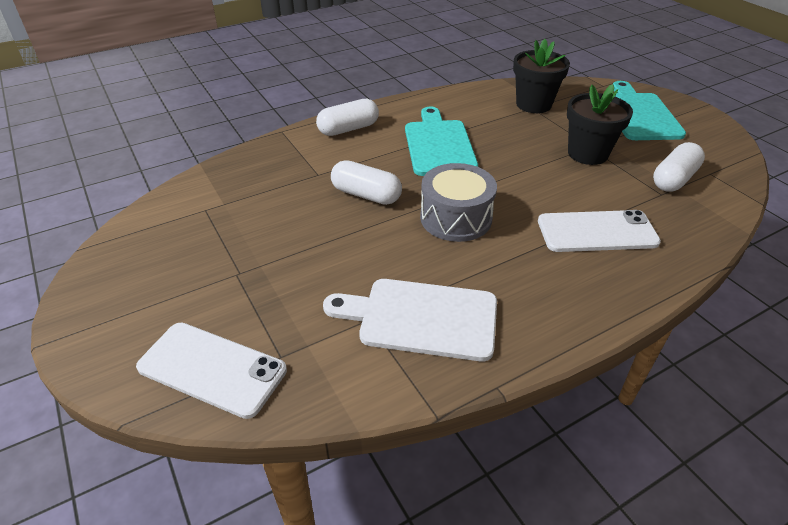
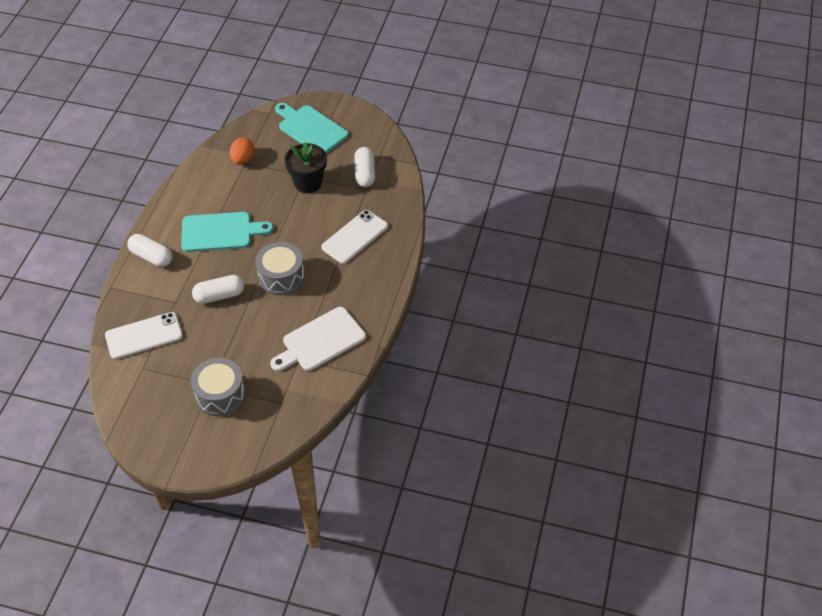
camera: 45 degrees left, 10 degrees up
white phone [136,322,287,419] -> white phone moved to [105,312,183,359]
white capsule [316,99,379,136] -> white capsule turned 75 degrees counterclockwise [127,234,173,267]
turquoise cutting board [405,107,478,176] -> turquoise cutting board turned 135 degrees clockwise [181,212,273,252]
black flower pot [513,39,570,113] -> orange egg [230,137,255,165]
none -> grey drum [191,358,246,416]

